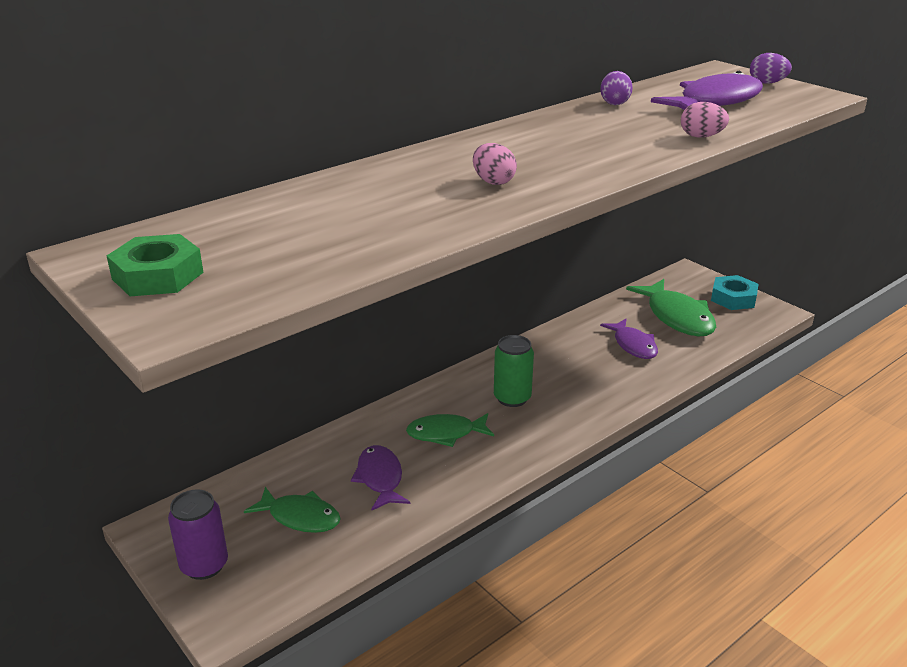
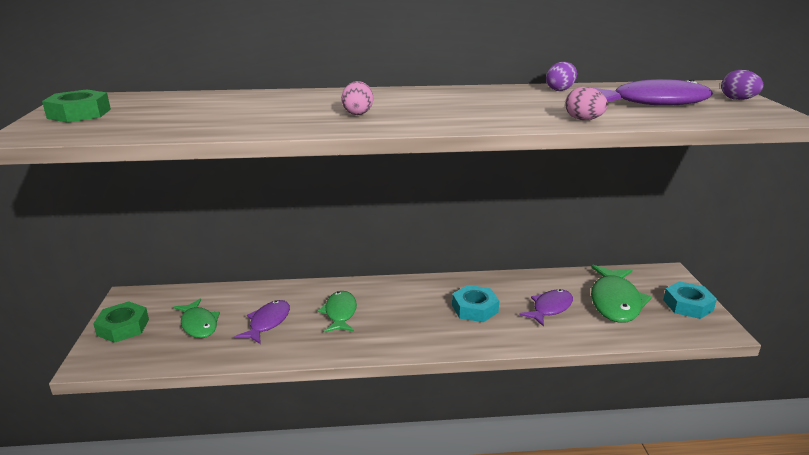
camera: 35 degrees right, 5 degrees down
purple can [168,489,228,580] -> green nut [93,301,149,343]
green fish [406,413,494,447] -> green fish turned 60 degrees clockwise [318,291,357,332]
green can [494,335,534,407] -> none
purple fish [600,319,658,359] -> purple fish turned 150 degrees counterclockwise [519,289,573,327]
none -> turquoise nut [452,285,499,322]

